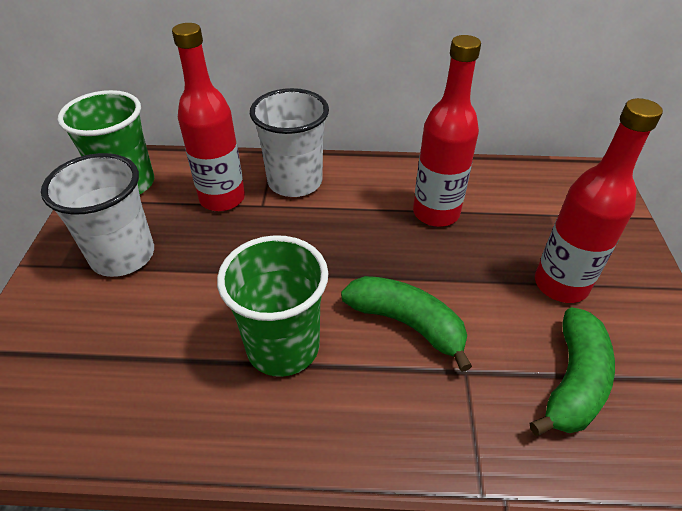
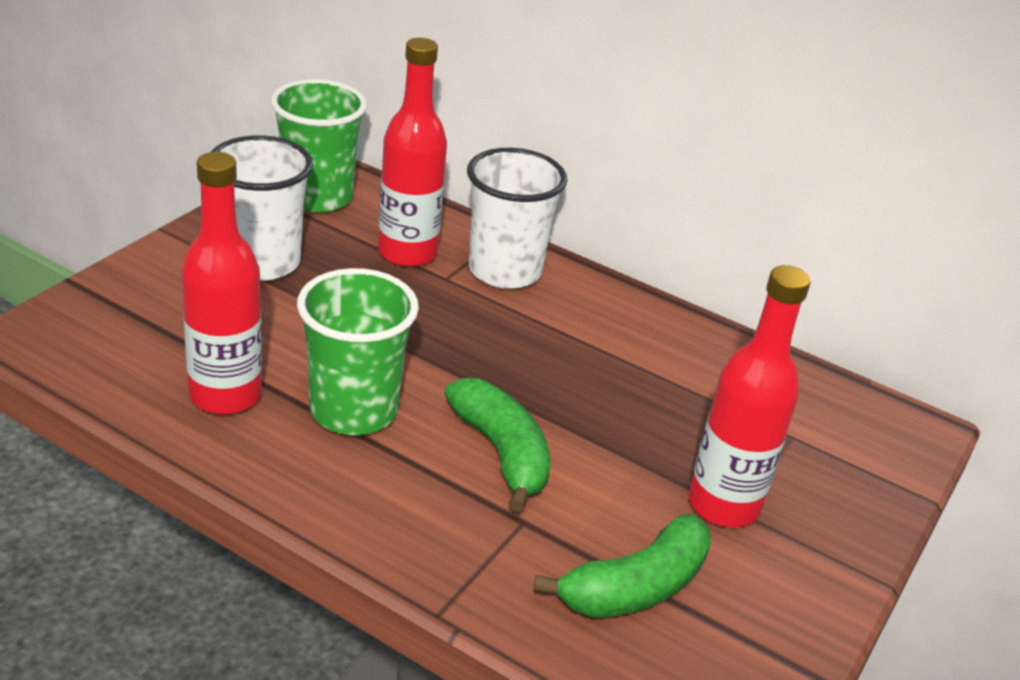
camera: 25 degrees right, 10 degrees down
red bottle [413,35,481,227] -> red bottle moved to [181,152,262,415]

